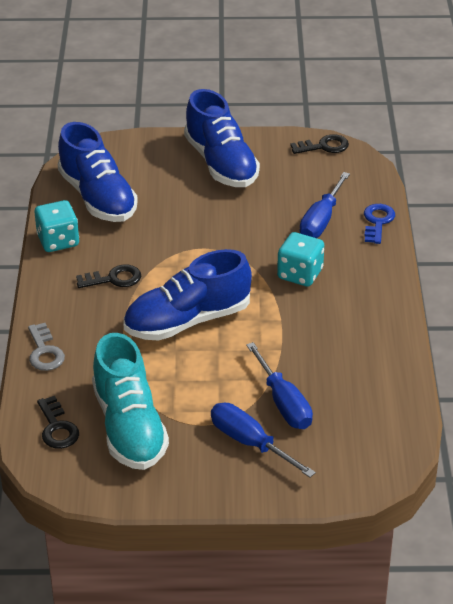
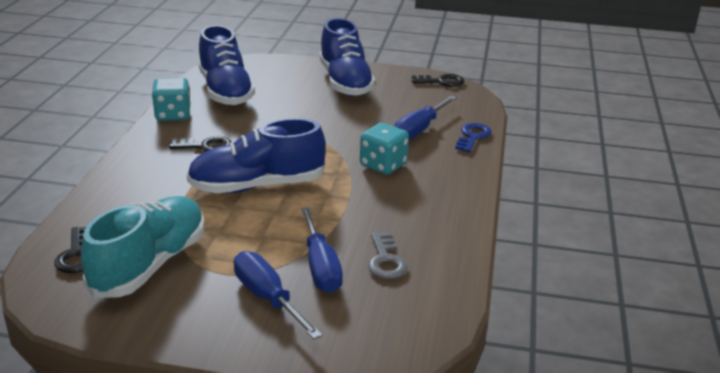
camera: 10 degrees right, 10 degrees down
grey key [28,323,65,371] -> grey key moved to [368,232,408,279]
turquoise shoe [92,333,169,470] -> turquoise shoe turned 150 degrees counterclockwise [81,196,205,298]

